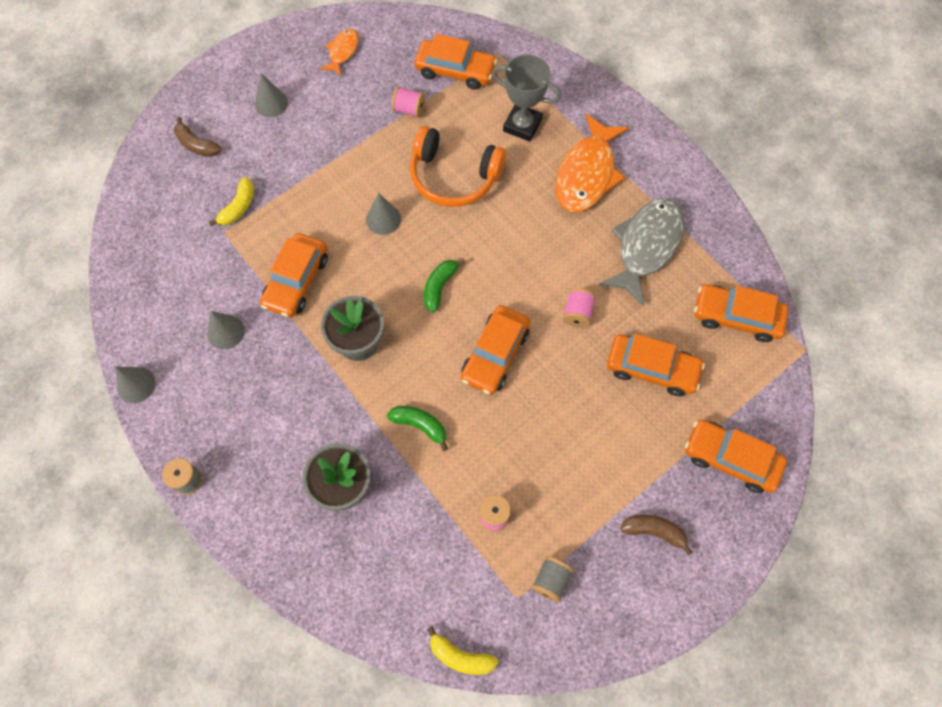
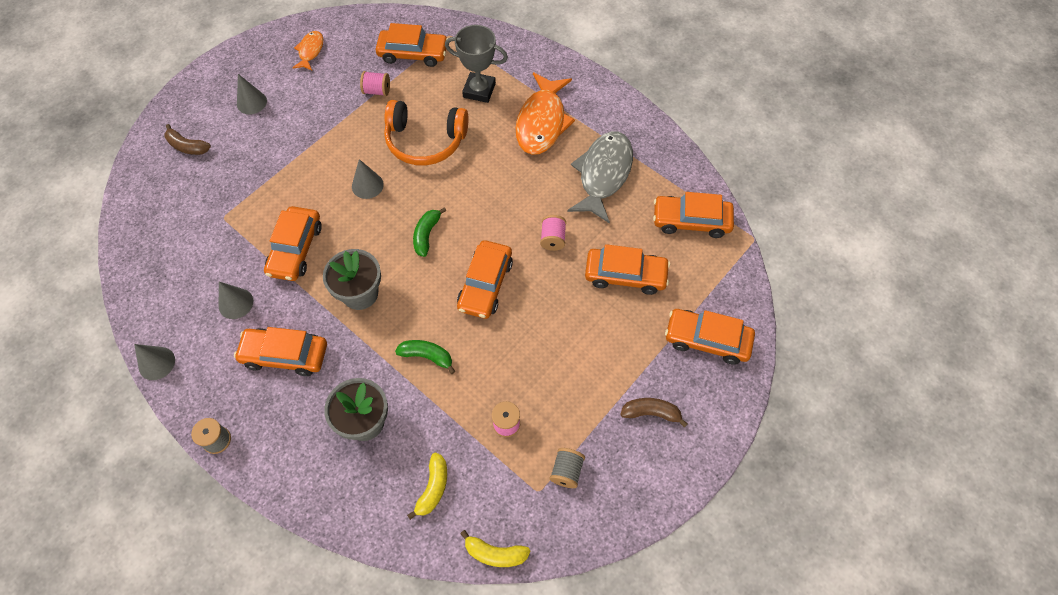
camera: 10 degrees left, 5 degrees down
yellow banana [209,177,254,226] -> yellow banana moved to [407,452,447,520]
none -> orange car [234,327,327,376]

